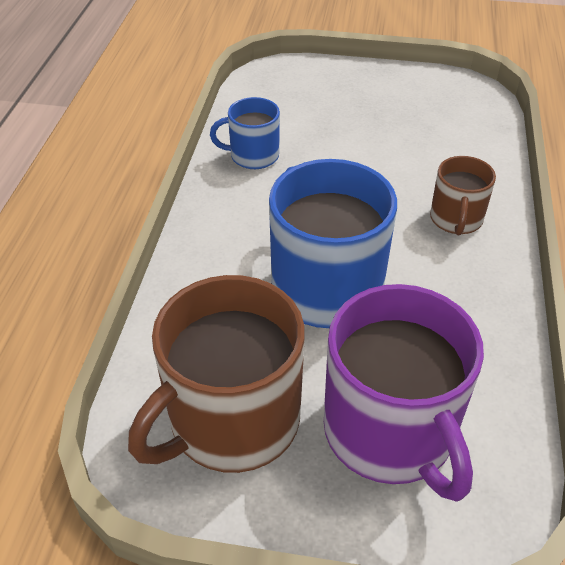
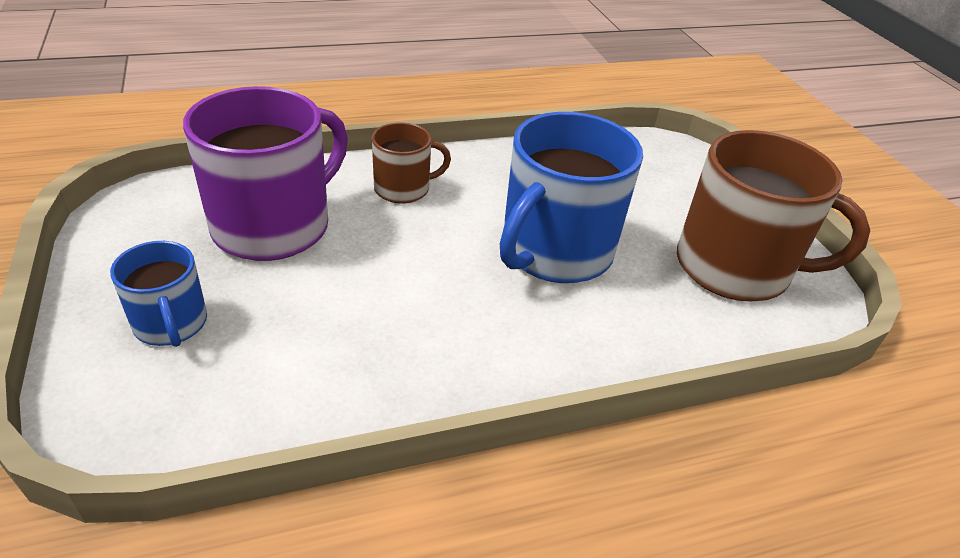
camera: 120 degrees left, 5 degrees down
blue mug [210,97,280,169] -> blue mug moved to [110,241,207,347]
purple mug [324,284,484,502] -> purple mug moved to [183,86,348,261]

